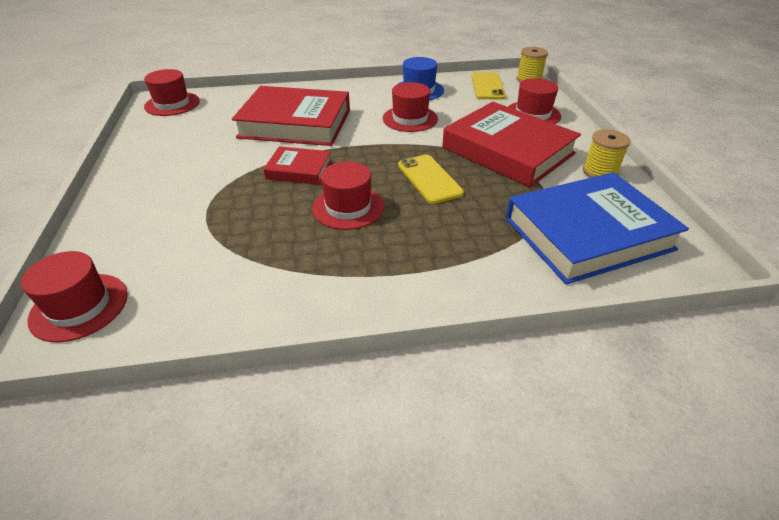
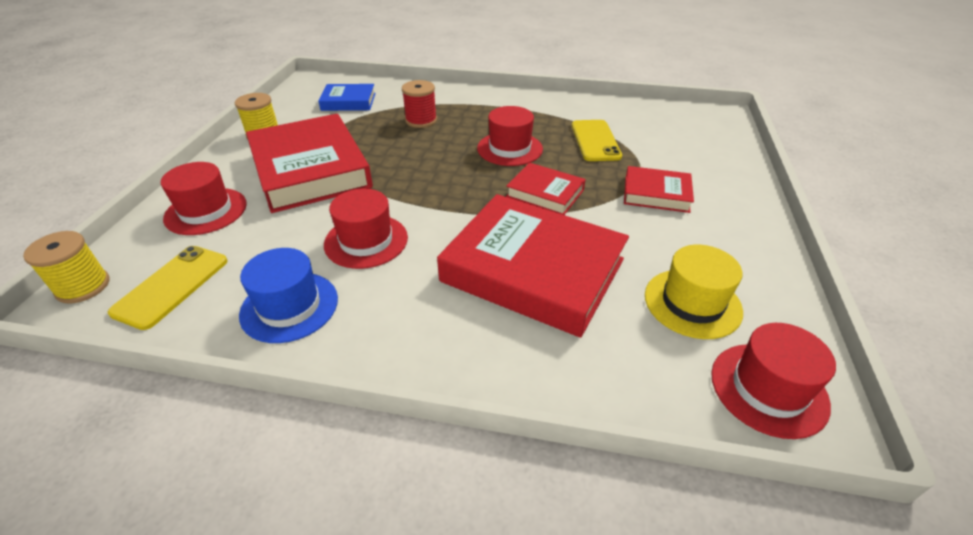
camera: 160 degrees left, 0 degrees up
red hat [21,251,128,342] -> none
yellow phone [398,155,464,204] -> yellow phone moved to [572,120,622,161]
blue book [506,172,689,284] -> blue book [318,84,376,111], size x0.50
none -> red spool [402,80,437,128]
none -> red book [624,166,694,213]
none -> yellow hat [645,245,743,339]

